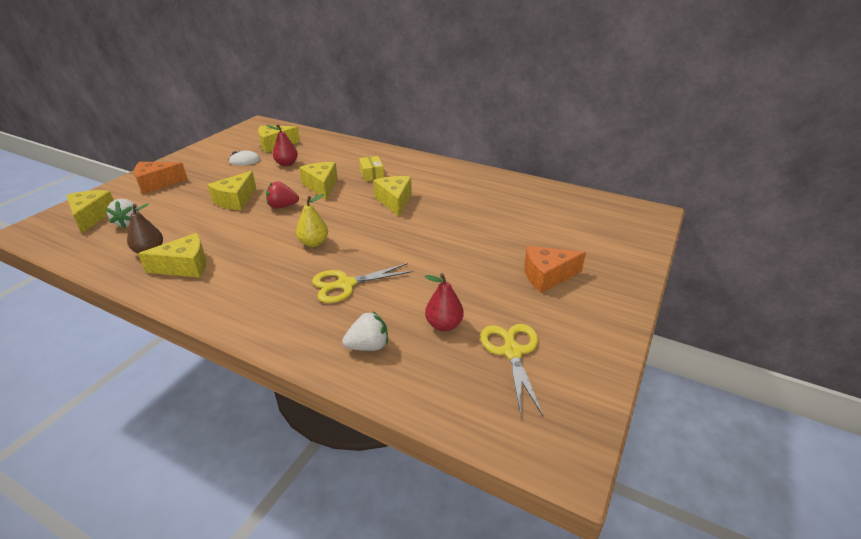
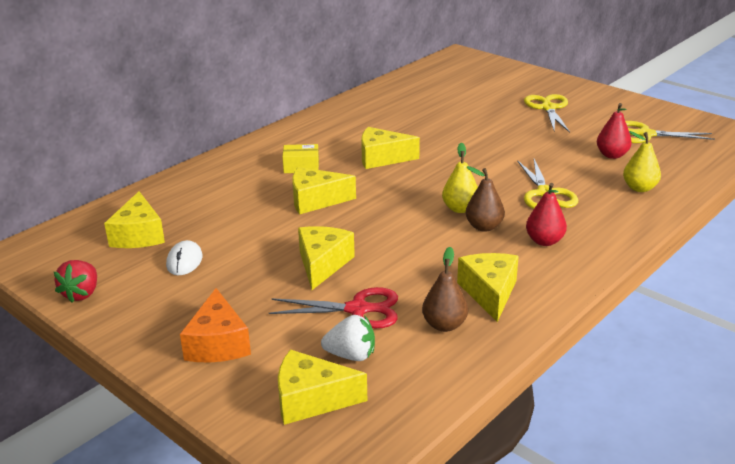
camera: 75 degrees left, 5 degrees down
yellow cheese [207,171,256,210] -> yellow cheese turned 120 degrees counterclockwise [298,226,355,290]
red pear [266,124,298,166] -> red pear moved to [526,183,567,246]
red strawberry [266,182,299,209] -> red strawberry moved to [54,260,97,303]
white strawberry [342,312,388,351] -> yellow pear [623,131,661,192]
orange cheese [524,246,586,293] -> yellow scissors [524,94,570,133]
none -> red scissors [269,287,398,328]
none -> brown pear [466,166,505,232]

